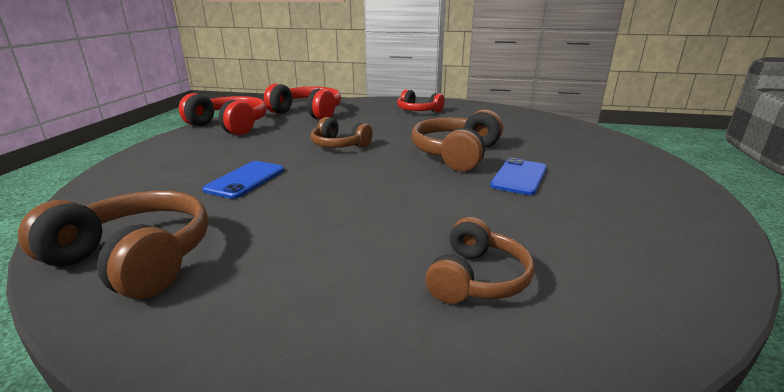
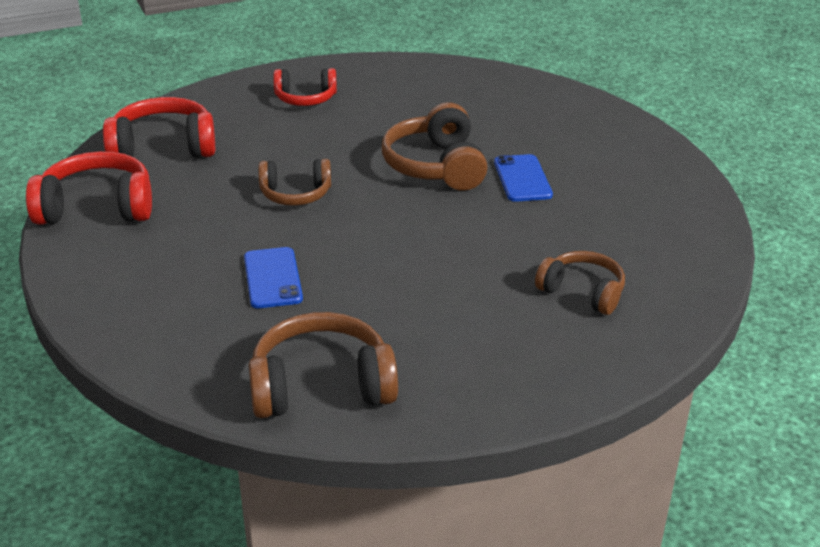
camera: 35 degrees left, 10 degrees up
brown headphones [425,217,534,304] -> brown headphones turned 45 degrees counterclockwise [535,251,625,315]

